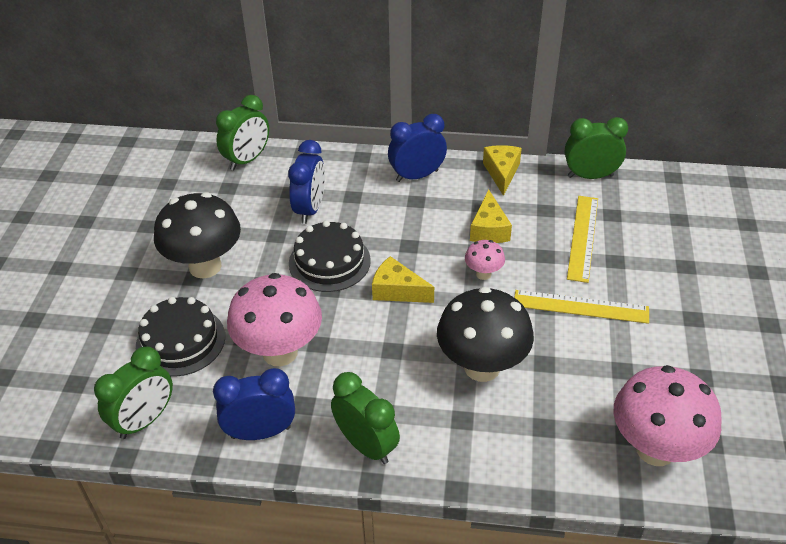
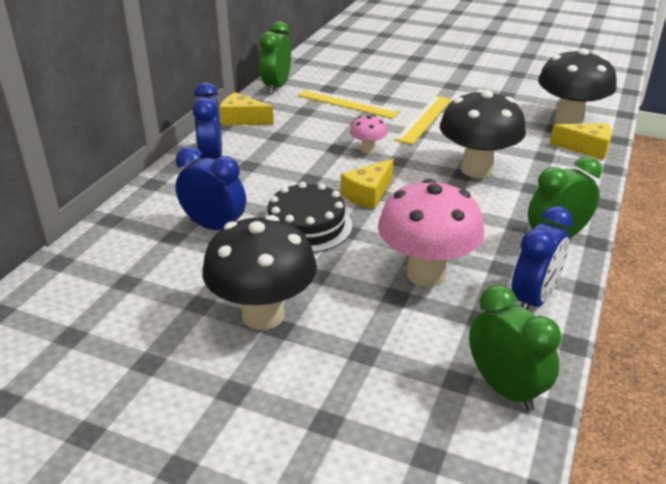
camera: 75 degrees left, 10 degrees down
black cake [136,297,225,377] -> none
blue clock [213,368,295,440] -> blue clock turned 150 degrees counterclockwise [512,206,573,310]
green clock [216,95,269,170] -> none
yellow cheese [470,189,512,243] -> yellow cheese moved to [550,123,612,160]
pink mushroom [613,365,722,466] -> black mushroom [538,48,617,124]

